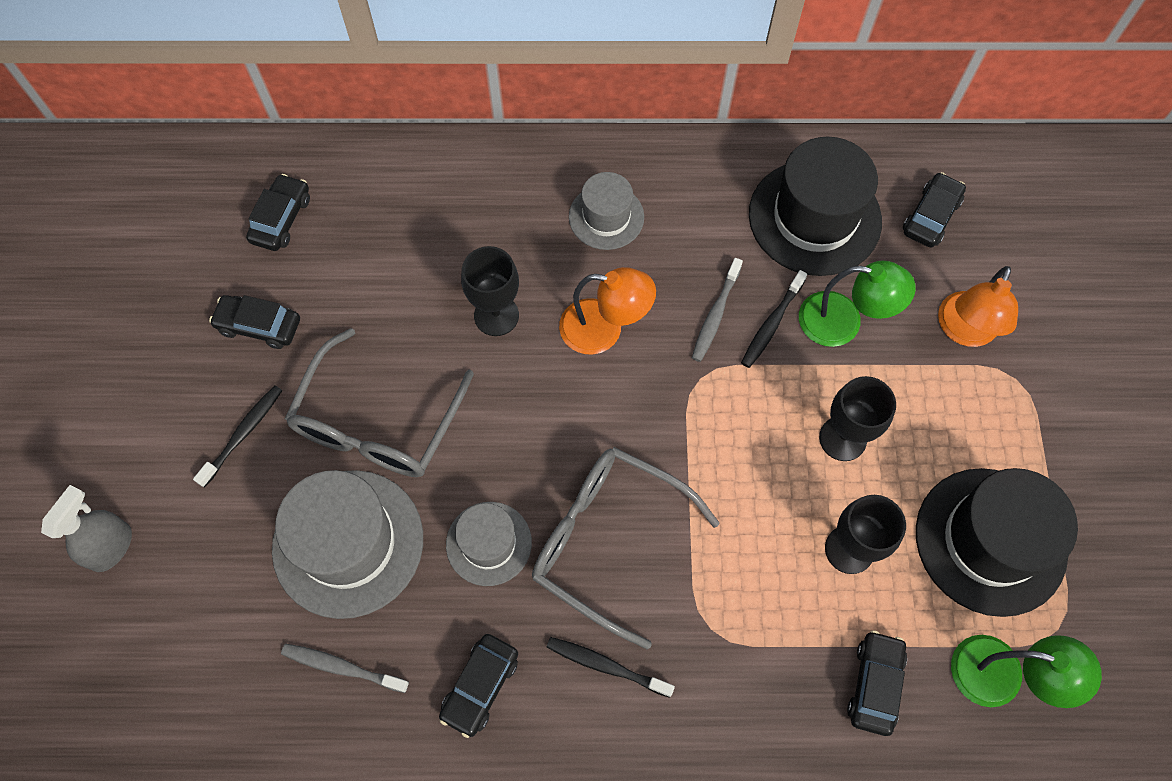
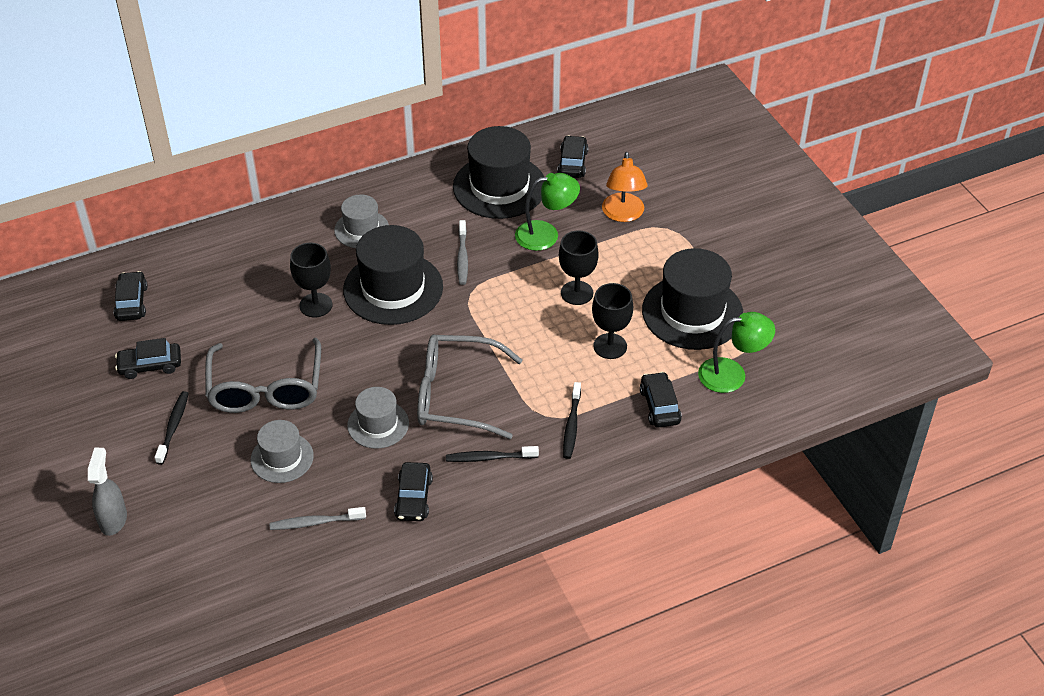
camera: 25 degrees left, 20 degrees down
grey hat [272,470,423,619] -> grey hat [251,420,314,483], size x0.57
orange lamp [559,267,656,355] -> black hat [343,225,443,325]
black toothbrush [741,270,807,368] -> black toothbrush moved to [563,382,581,459]

